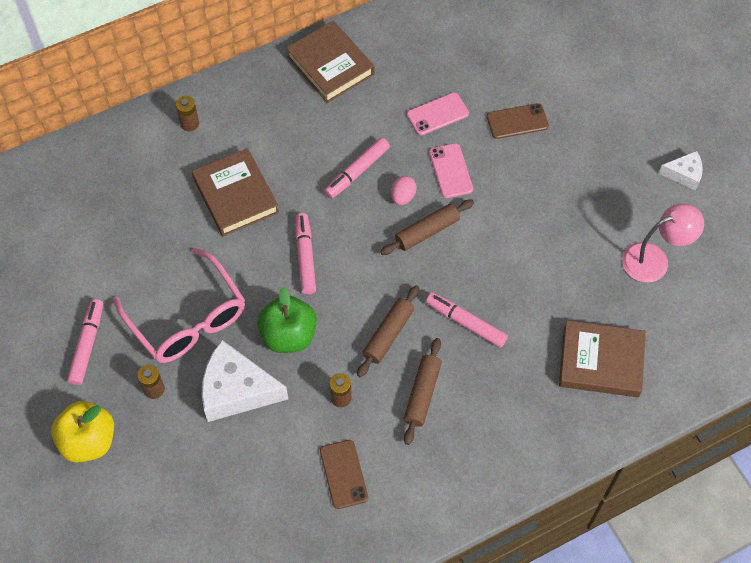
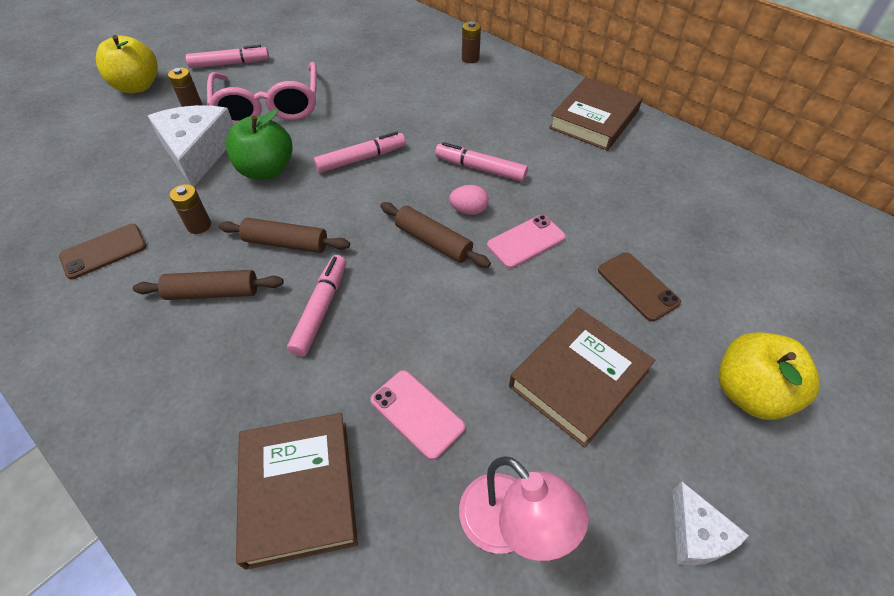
camera: 70 degrees right, 10 degrees down
pink glasses [113,248,245,363] -> pink glasses turned 45 degrees counterclockwise [207,62,317,124]
brown book [192,148,279,236] -> brown book moved to [509,308,655,448]
pink phone [407,93,469,135] -> pink phone moved to [371,370,465,460]
none -> yellow apple [718,332,820,420]

